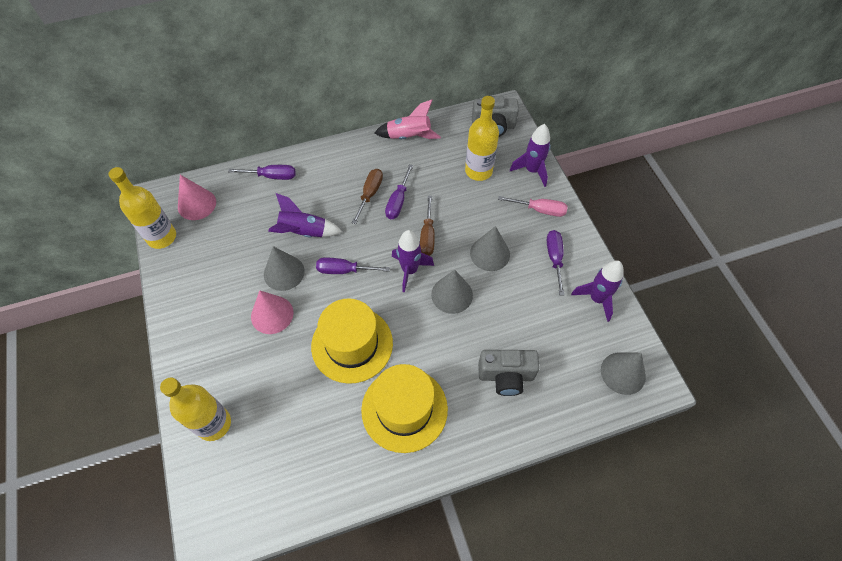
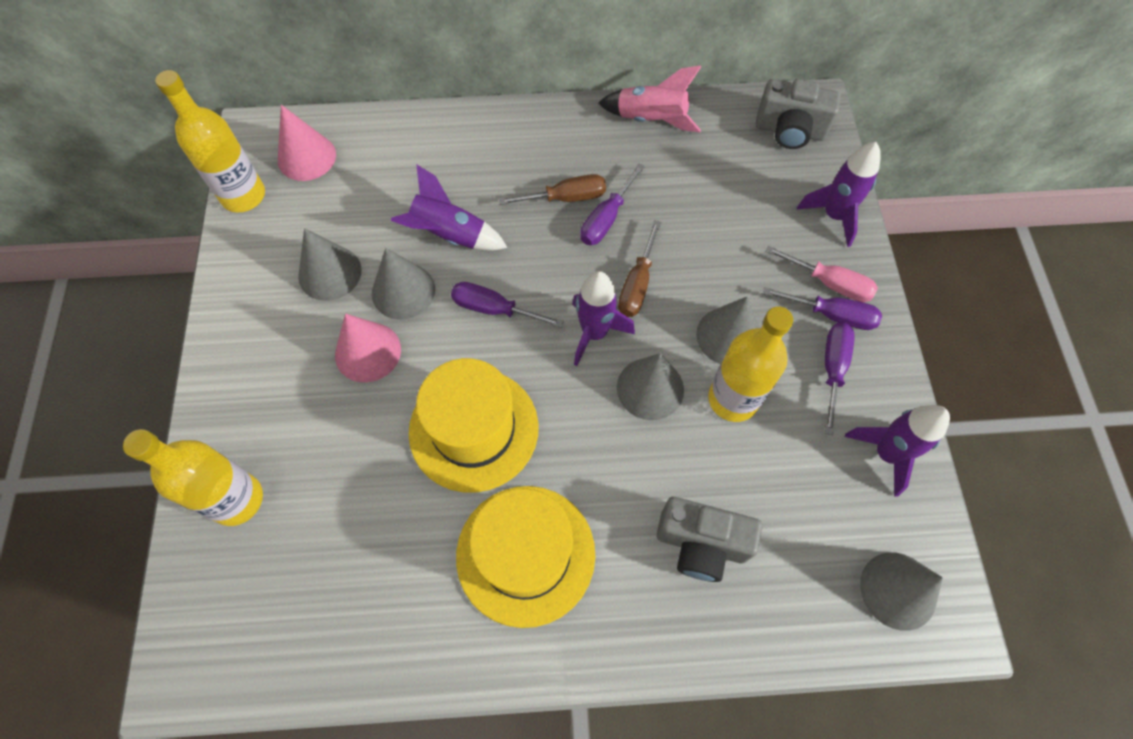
camera: 15 degrees right, 5 degrees up
purple screwdriver [228,165,296,180] -> purple screwdriver moved to [763,287,882,330]
brown screwdriver [352,169,383,224] -> brown screwdriver turned 45 degrees clockwise [498,174,606,205]
yellow bottle [465,96,499,181] -> yellow bottle moved to [708,306,793,422]
none -> grey cone [298,228,362,301]

